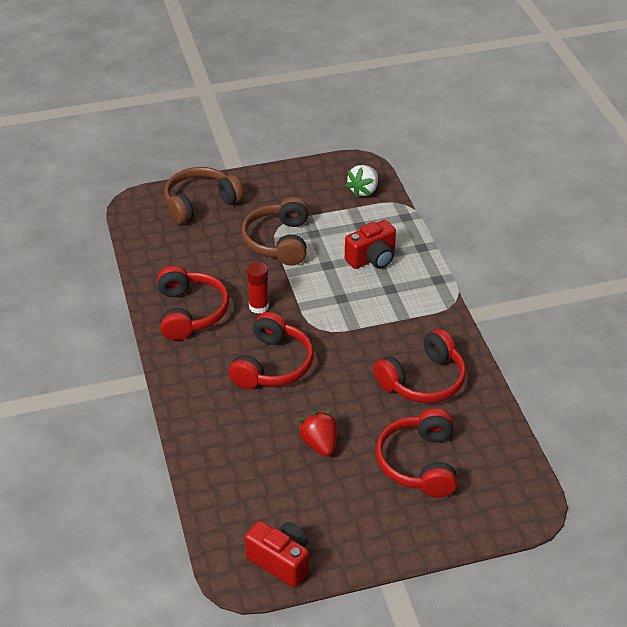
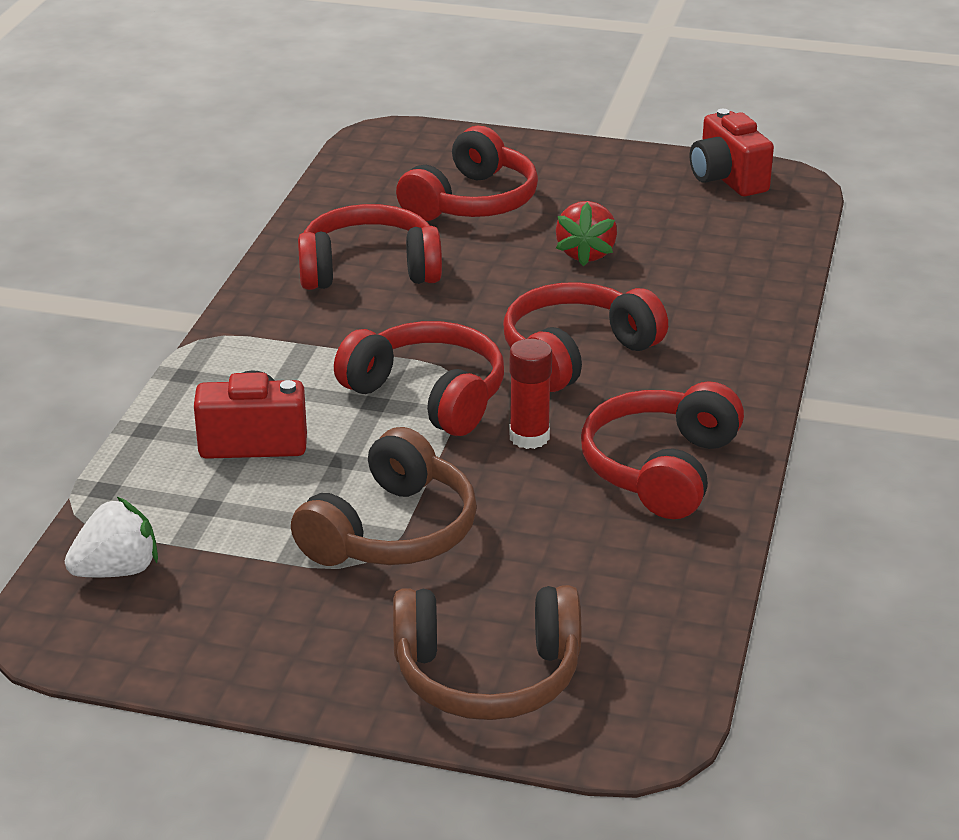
camera: 150 degrees left, 10 degrees down
none -> red headphones [334,321,504,436]

